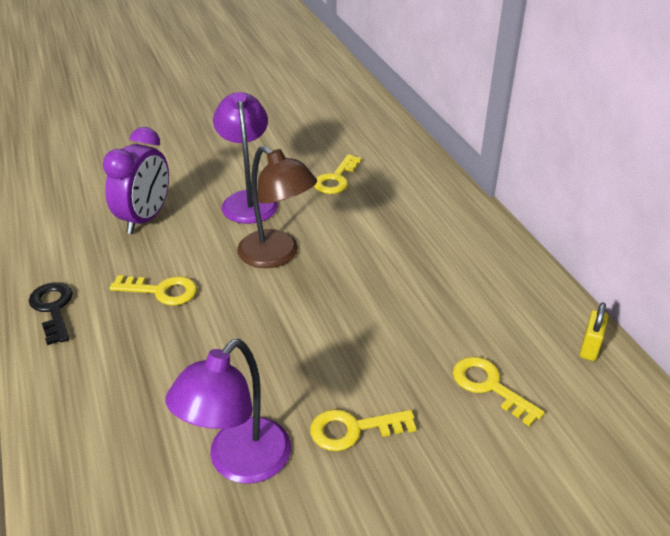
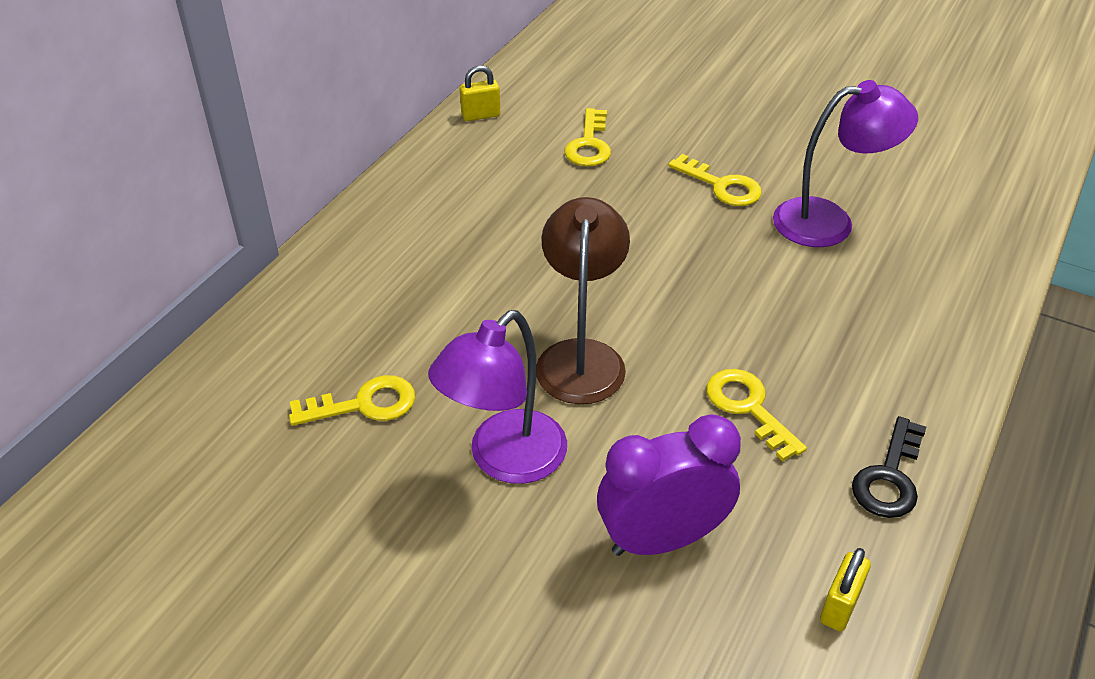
camera: 130 degrees left, 5 degrees up
none -> yellow padlock [820,548,871,632]

